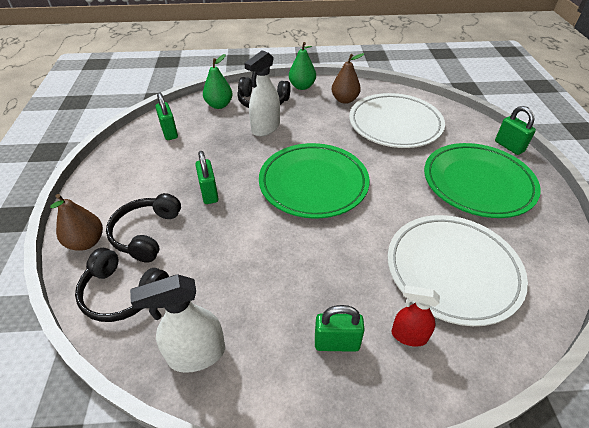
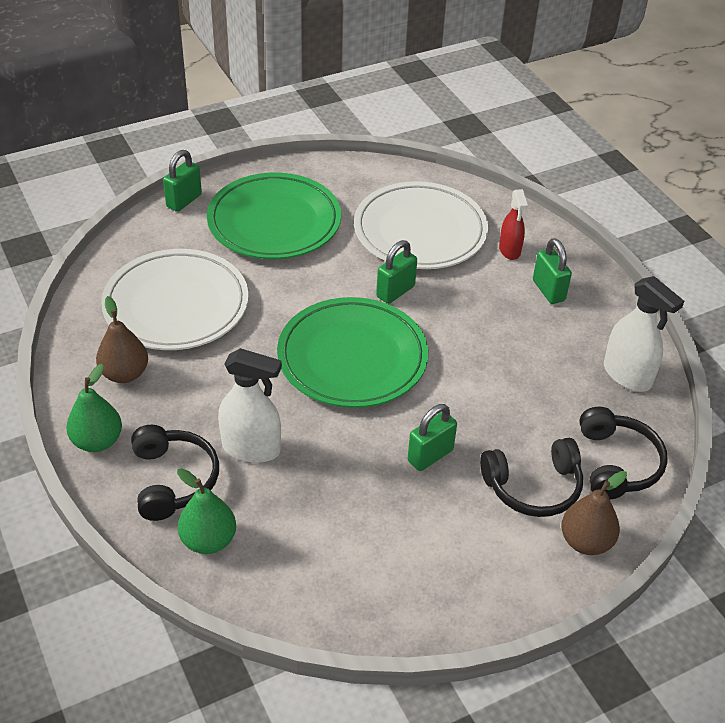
camera: 115 degrees left, 0 degrees up
green padlock [155,92,178,140] -> green padlock moved to [376,240,417,304]

